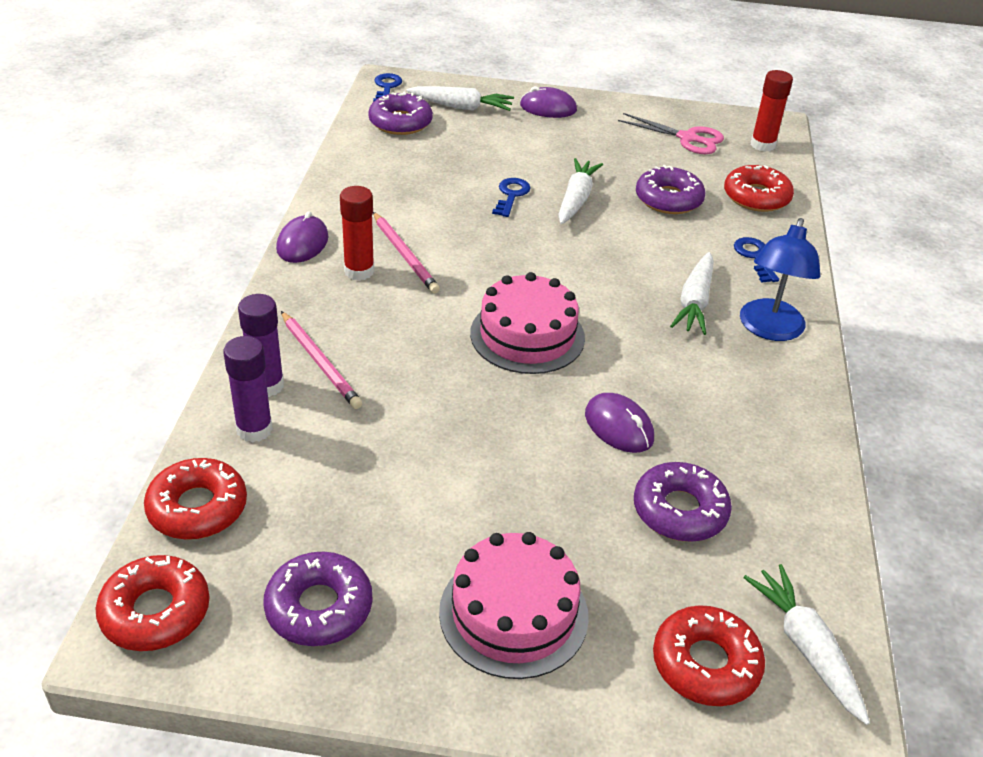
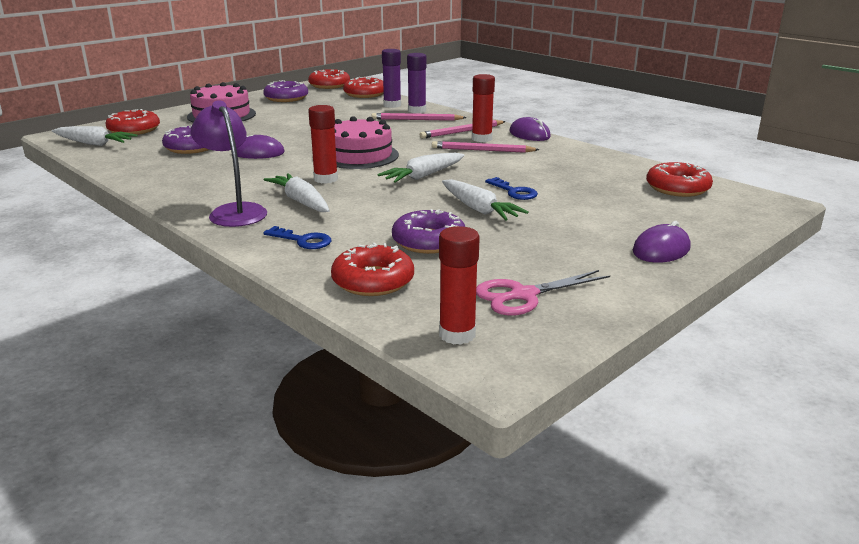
camera: 130 degrees right, 15 degrees down
purple donut [368,91,433,135] -> red donut [646,162,713,197]
blue key [373,73,402,102] -> none
white carrot [406,86,514,111] -> white carrot moved to [377,153,465,183]
blue lamp [740,218,820,341] -> purple lamp [191,100,267,227]
none -> red glue stick [308,105,338,184]
none -> pink pencil [420,120,506,139]

